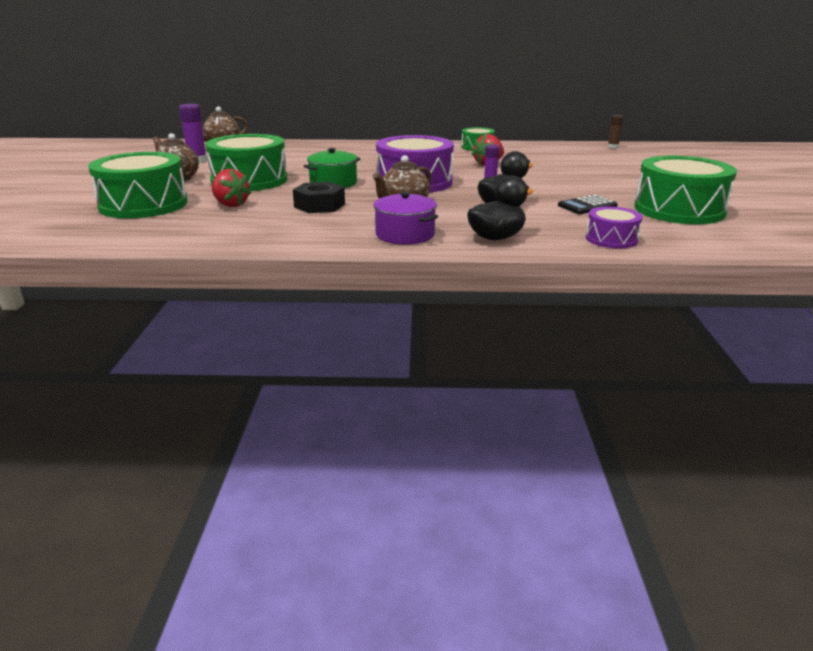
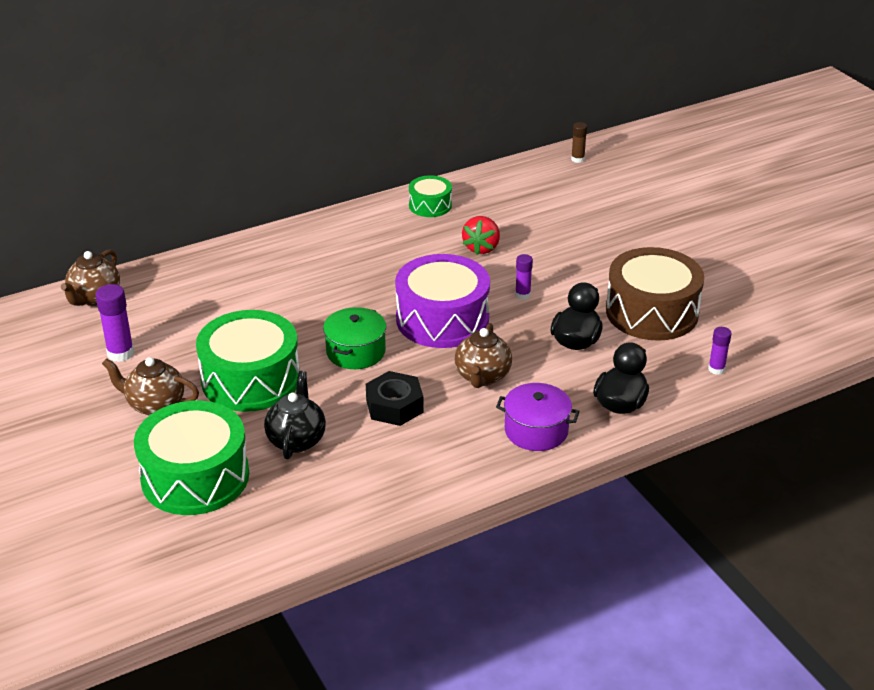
camera: 30 degrees left, 10 degrees up
red strawberry [212,169,251,207] -> black teapot [264,371,326,459]
black calculator [558,195,618,214] -> brown drum [606,247,704,341]
purple drum [586,206,643,249] -> purple glue stick [708,327,732,375]
green drum [634,156,737,224] -> none

